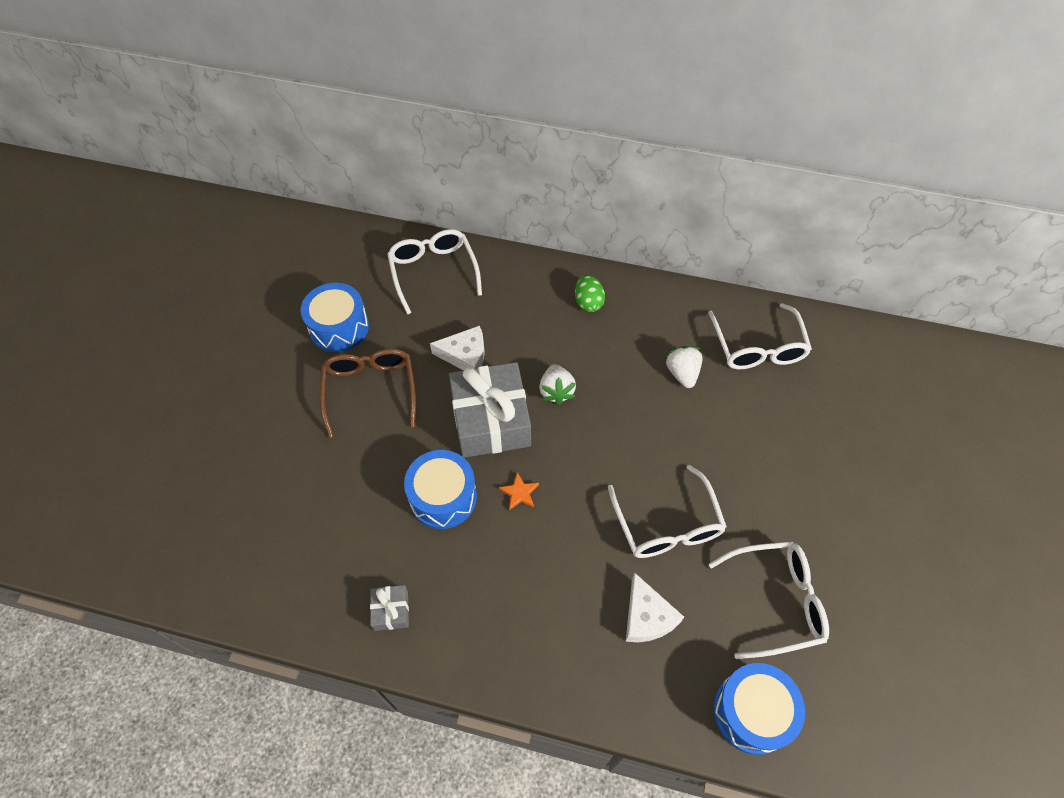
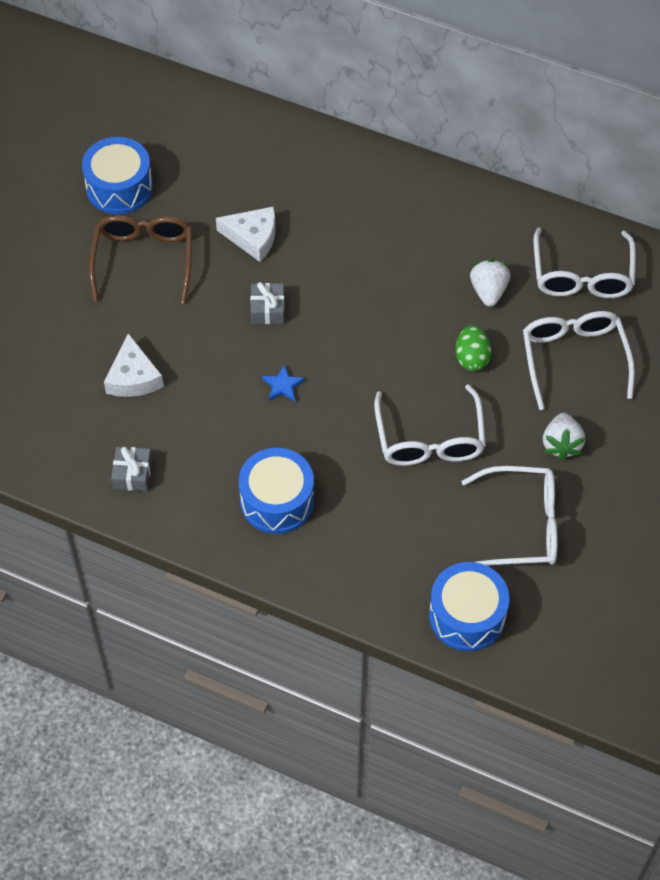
camera: 10 degrees right, 0 degrees up
white glasses [387,229,482,315] -> white glasses moved to [523,311,635,410]
blue drum [404,450,477,529] -> blue drum moved to [239,448,314,534]
grey gift [449,362,531,458] -> grey gift [250,282,285,324], size x0.44
orange star [499,472,539,510] -> blue star [262,364,305,402]
white strawberry [539,364,576,405] -> white strawberry moved to [543,413,585,461]
green egg [575,275,605,312] -> green egg moved to [455,325,491,371]
white cheese [626,572,684,642] -> white cheese moved to [104,333,164,397]

